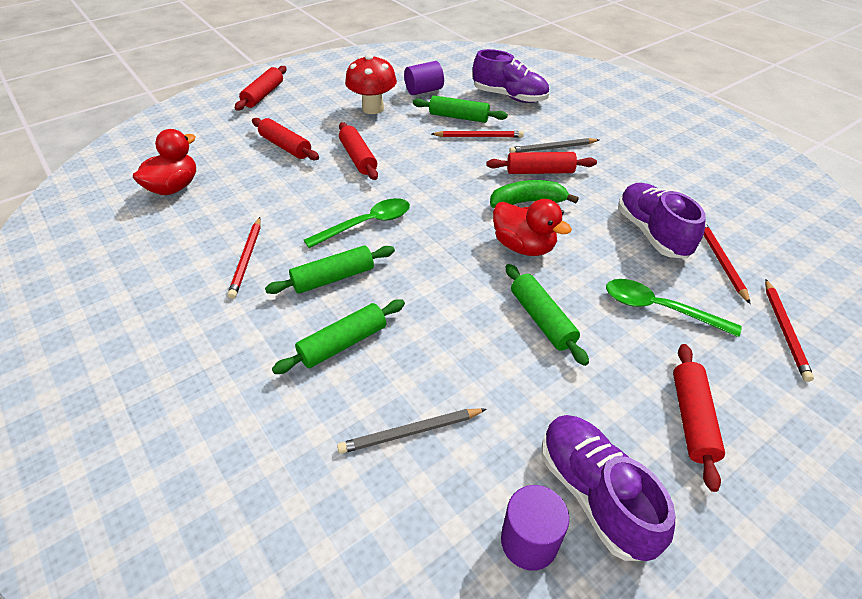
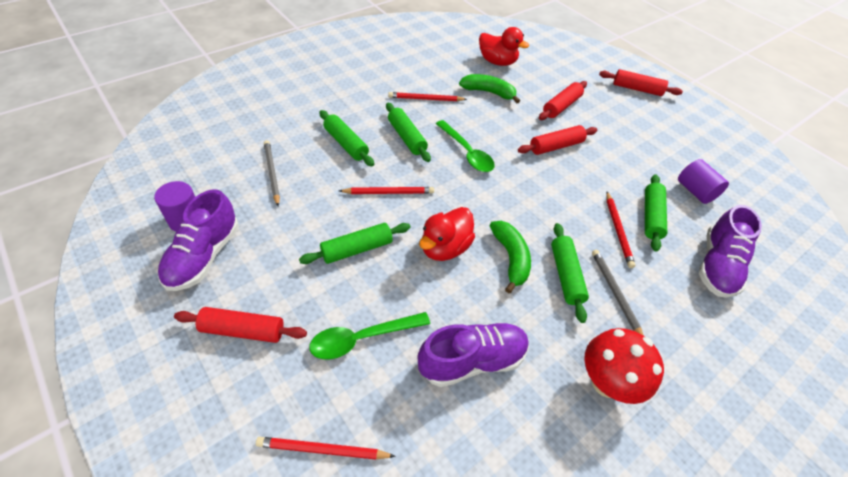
camera: 85 degrees right, 5 degrees up
red mushroom [345,54,397,114] -> red mushroom moved to [584,328,664,404]
red rolling pin [486,152,597,174] -> green rolling pin [551,223,589,323]
purple shoe [542,415,675,561] -> purple shoe turned 135 degrees clockwise [158,189,239,291]
green spoon [606,279,742,337] -> green spoon turned 135 degrees counterclockwise [309,312,430,360]
red pencil [704,222,750,304] -> red pencil moved to [339,187,434,194]
none -> green banana [459,74,520,103]

